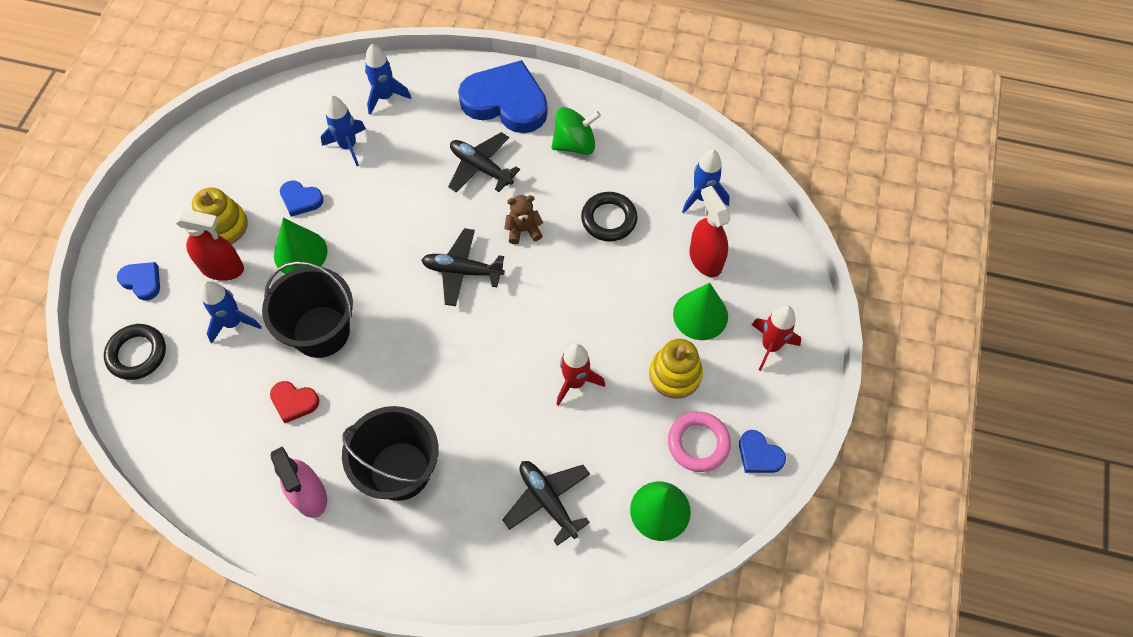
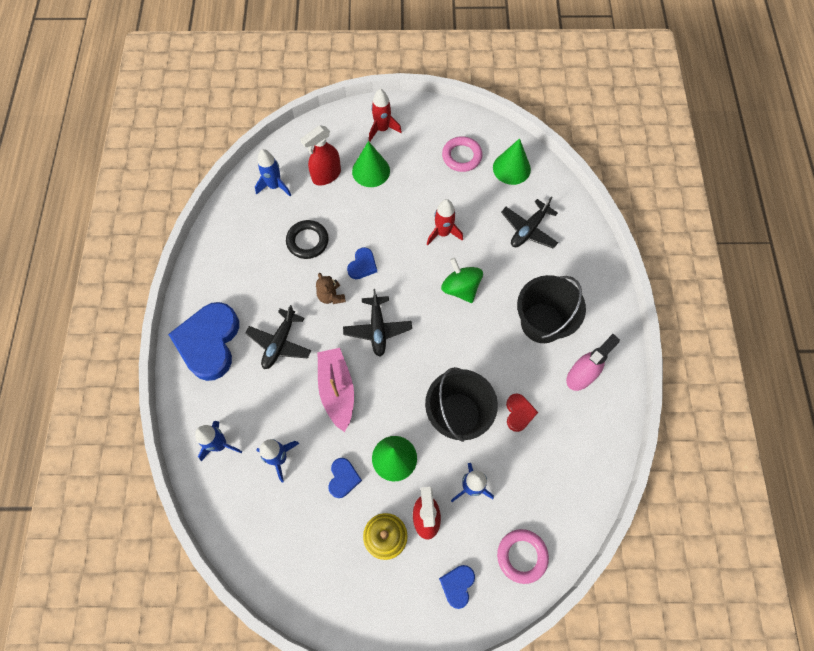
camera: 105 degrees left, 5 degrees up
black ring [104,324,166,380] -> pink ring [497,529,549,584]
green spinning top [551,107,601,155] -> green spinning top moved to [441,257,483,303]
yellow stacking toy [649,339,703,399] -> none
blue heart [739,430,786,473] -> blue heart moved to [347,247,377,279]
none -> pink boat [318,348,354,432]

